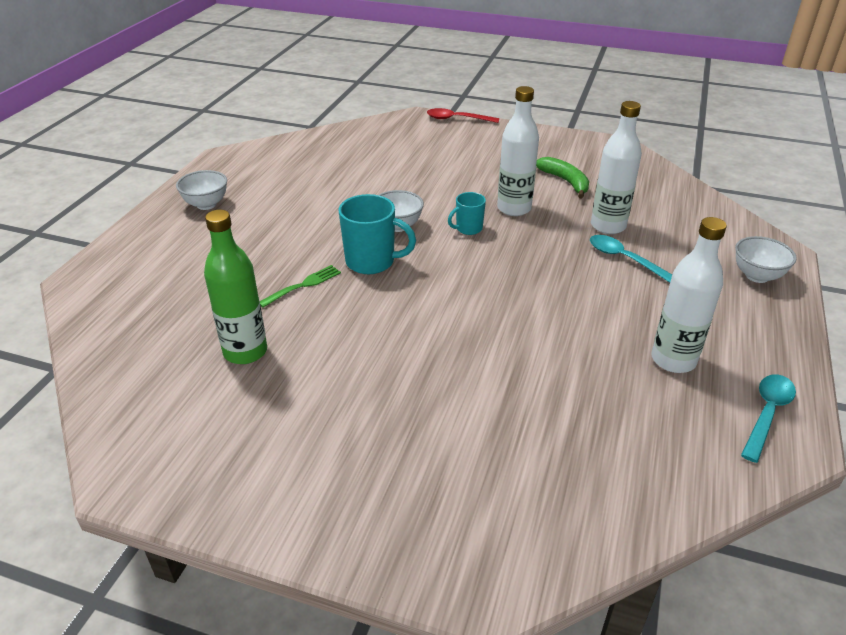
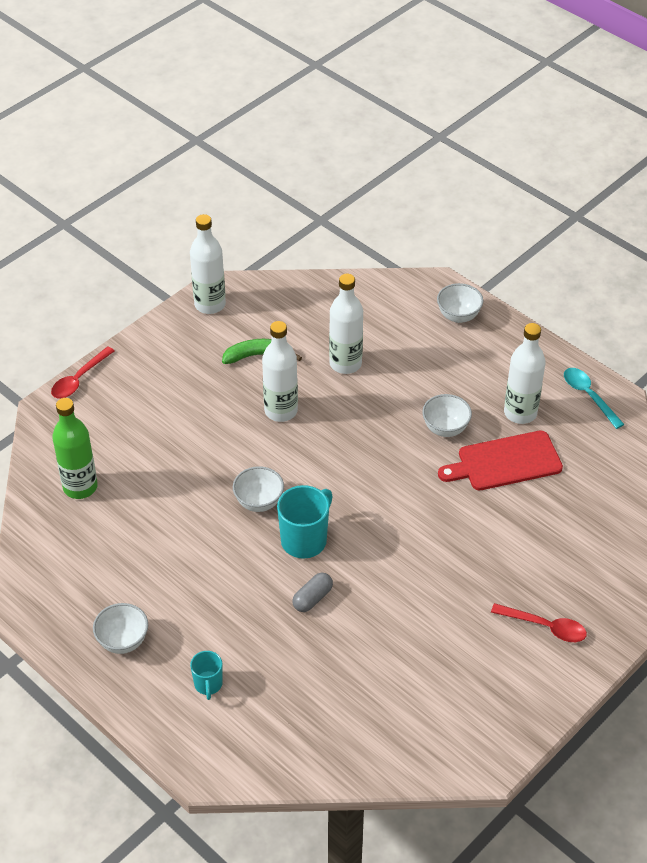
camera: 65 degrees left, 10 degrees up
green bottle [204,210,267,364] -> green bottle moved to [52,398,98,499]
green fork [260,265,341,308] -> grey capsule [292,573,333,612]
turquoise mug [448,192,486,235] -> turquoise mug moved to [190,651,223,700]
turquoise spoon [590,235,672,283] -> none
none -> white bottle [190,214,226,314]
none -> white bowl [422,394,472,437]
none -> red cutting board [438,430,563,490]
none -> red spoon [491,603,587,642]

